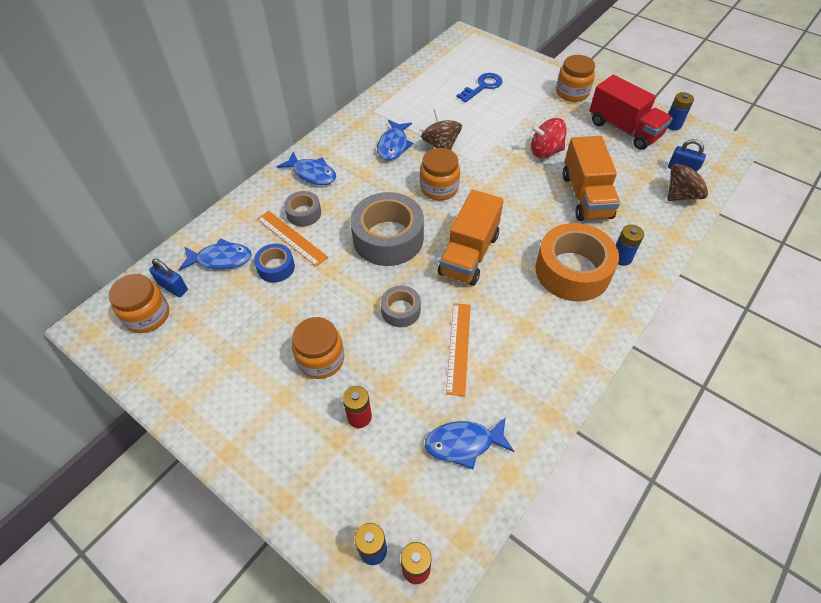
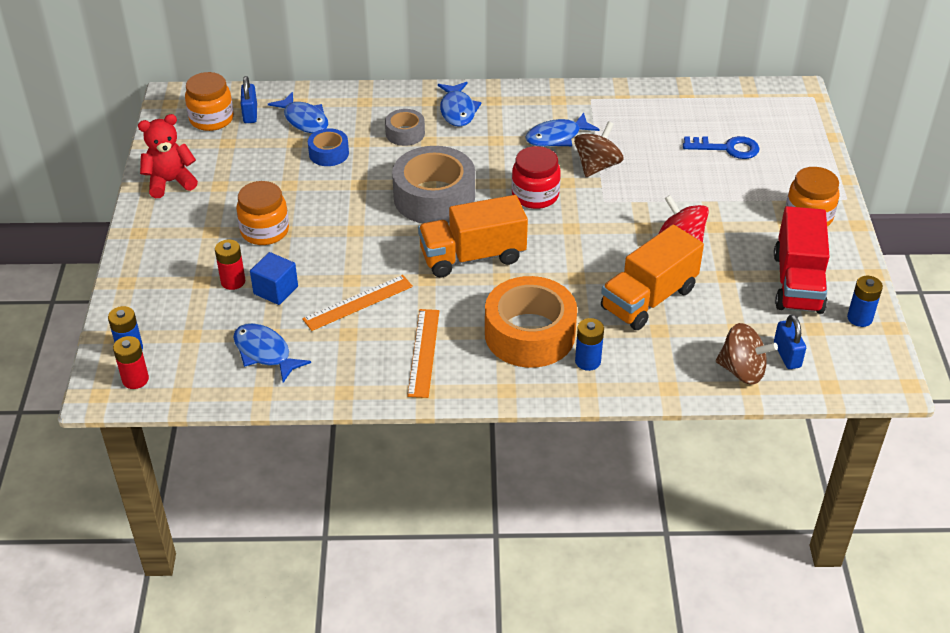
camera: 50 degrees right, 10 degrees down
orange ruler [257,211,329,267] -> orange ruler moved to [407,309,439,398]
grey tape [381,285,421,327] -> none
orange jar [420,148,460,200] -> red jar [512,146,561,209]
none -> red teddy bear [138,114,198,198]
none -> blue cube [250,252,298,305]

